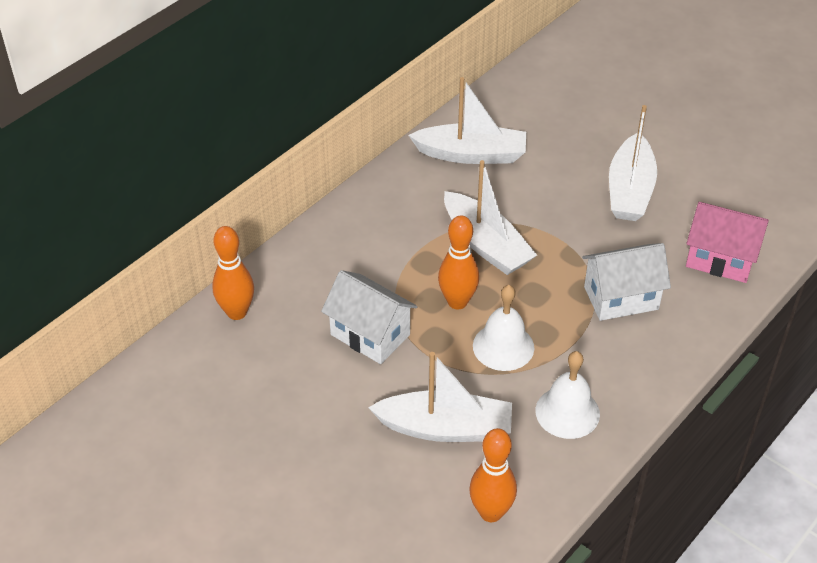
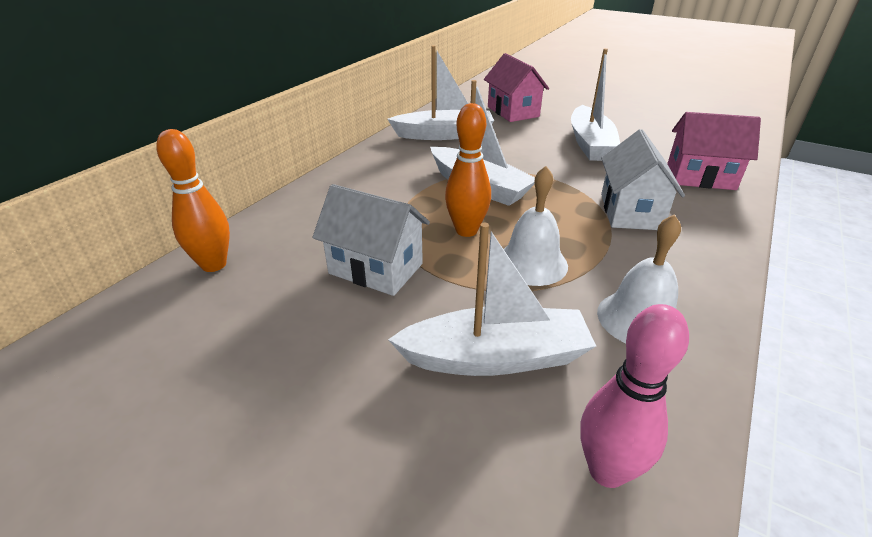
camera: 10 degrees left, 10 degrees down
orange bowling pin [469,428,517,522] -> pink bowling pin [580,304,689,488]
white house [582,243,671,321] -> white house turned 60 degrees counterclockwise [601,129,685,230]
none -> pink house [484,53,549,122]

